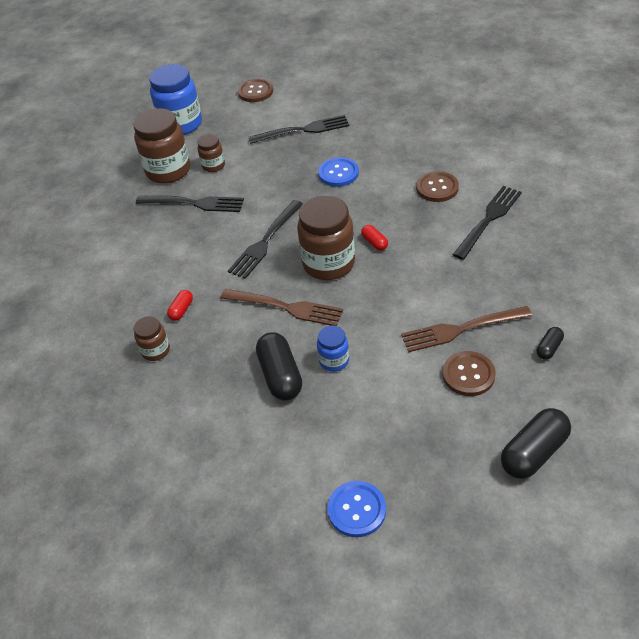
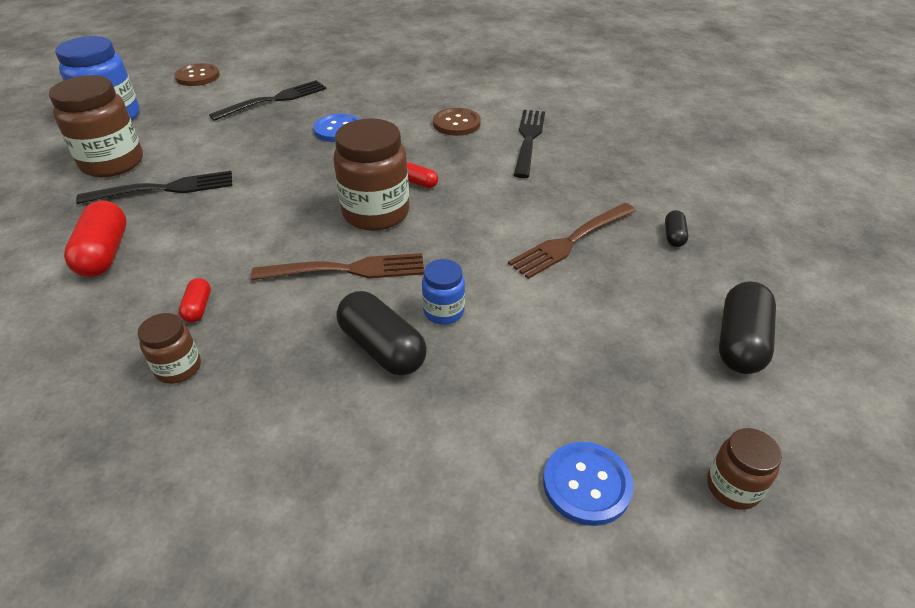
camera: 30 degrees left, 5 degrees down
brown jar [197,134,225,172] -> brown jar moved to [707,428,782,510]
black fork [228,200,303,279] -> none
brown button [442,351,496,396] -> none
none -> red capsule [64,201,127,277]

